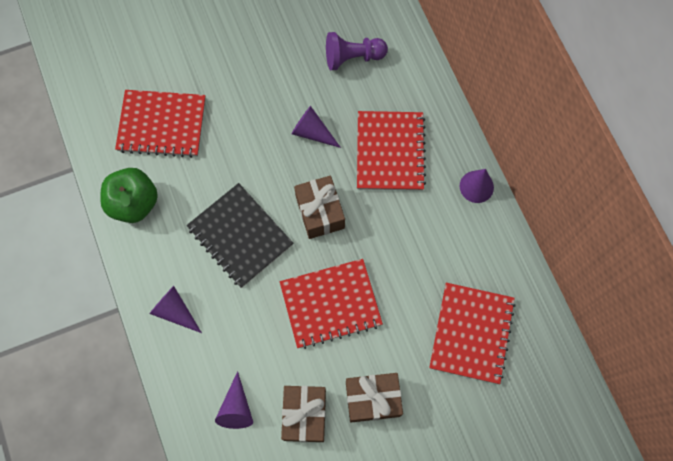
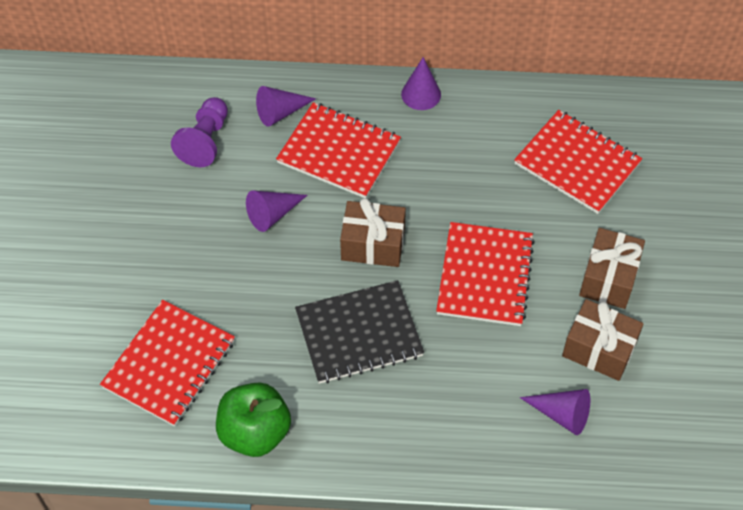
camera: 65 degrees left, 15 degrees down
purple cone [149,286,202,333] -> purple cone moved to [256,86,316,127]

